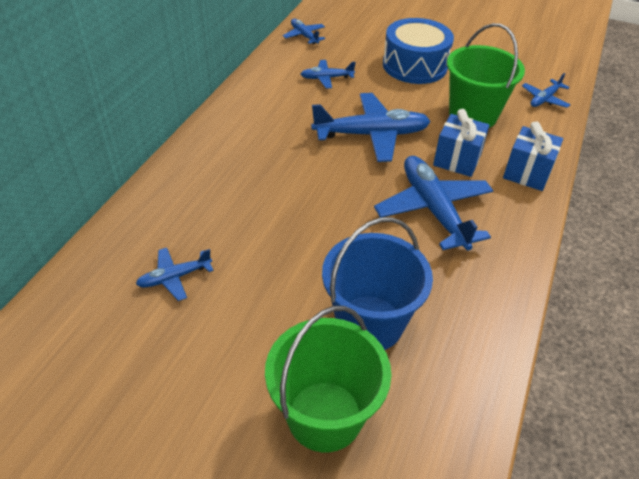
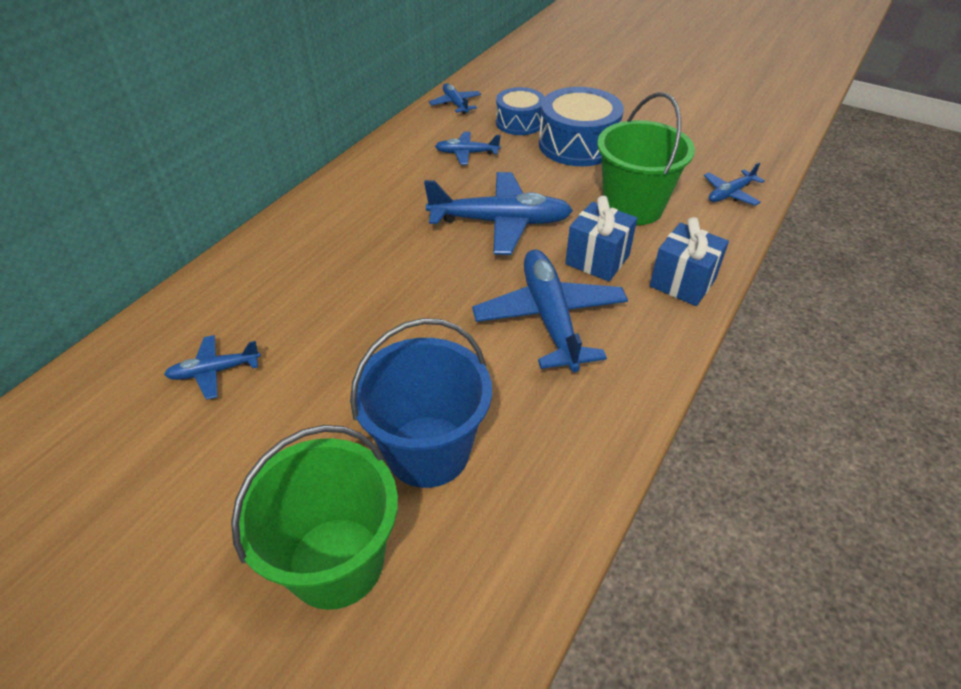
camera: 10 degrees right, 0 degrees up
none -> blue drum [496,87,545,135]

